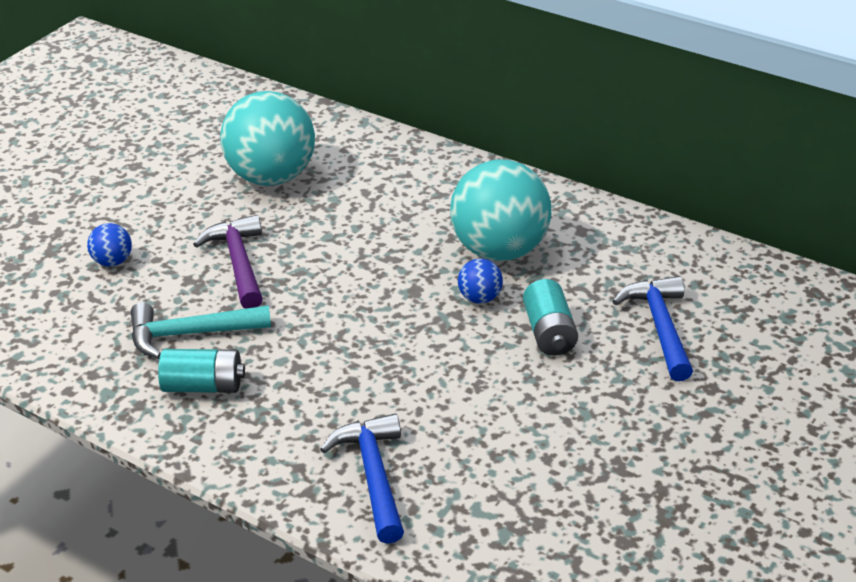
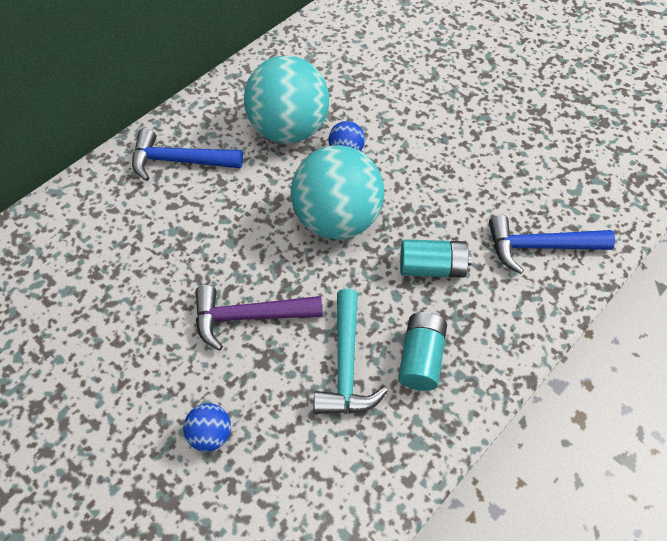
camera: 80 degrees left, 20 degrees up
turquoise ball [220,91,315,186] -> turquoise ball moved to [291,145,385,239]
turquoise battery [523,279,578,356] -> turquoise battery moved to [400,239,472,278]
blue hammer [612,276,693,381] -> blue hammer moved to [132,128,243,181]

